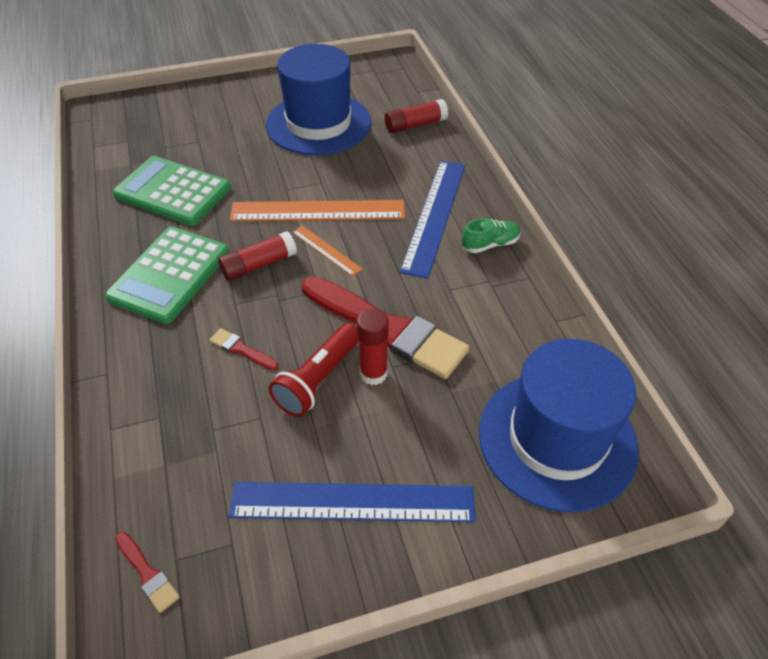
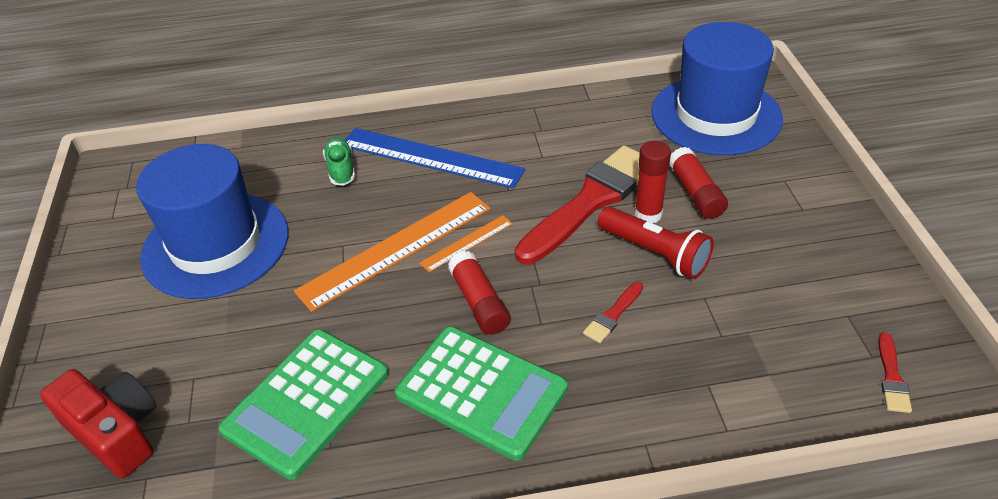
camera: 80 degrees left, 5 degrees down
red brush [115,532,180,613] -> red brush turned 135 degrees clockwise [878,332,912,413]
blue ruler [229,482,476,522] -> none
orange ruler [230,200,405,221] -> orange ruler turned 45 degrees clockwise [294,192,490,312]
red glue stick [385,99,448,133] -> red glue stick moved to [669,147,728,219]
green shoe [462,218,521,253] -> green shoe moved to [323,137,355,185]
none -> red camera [40,369,156,478]

